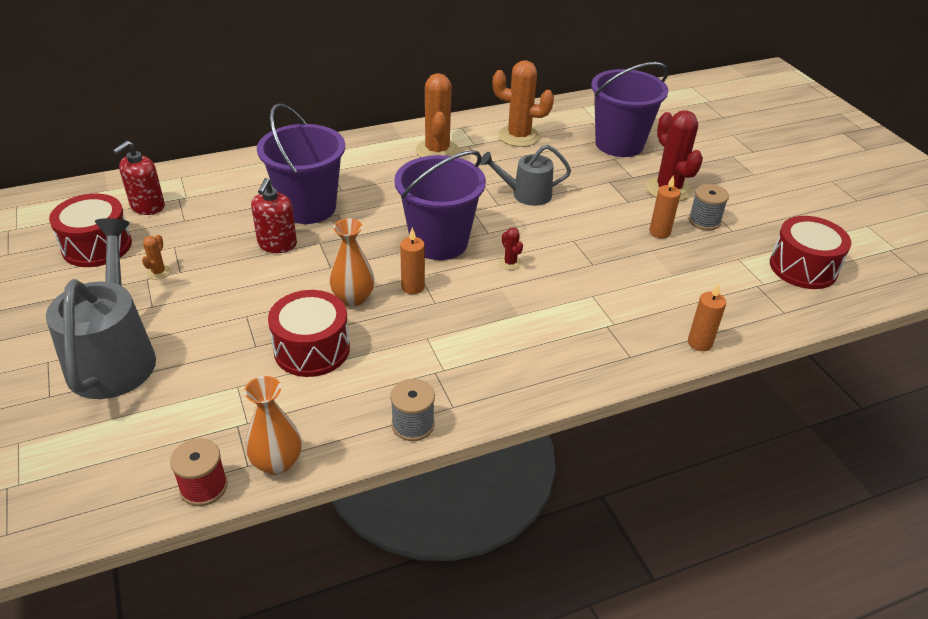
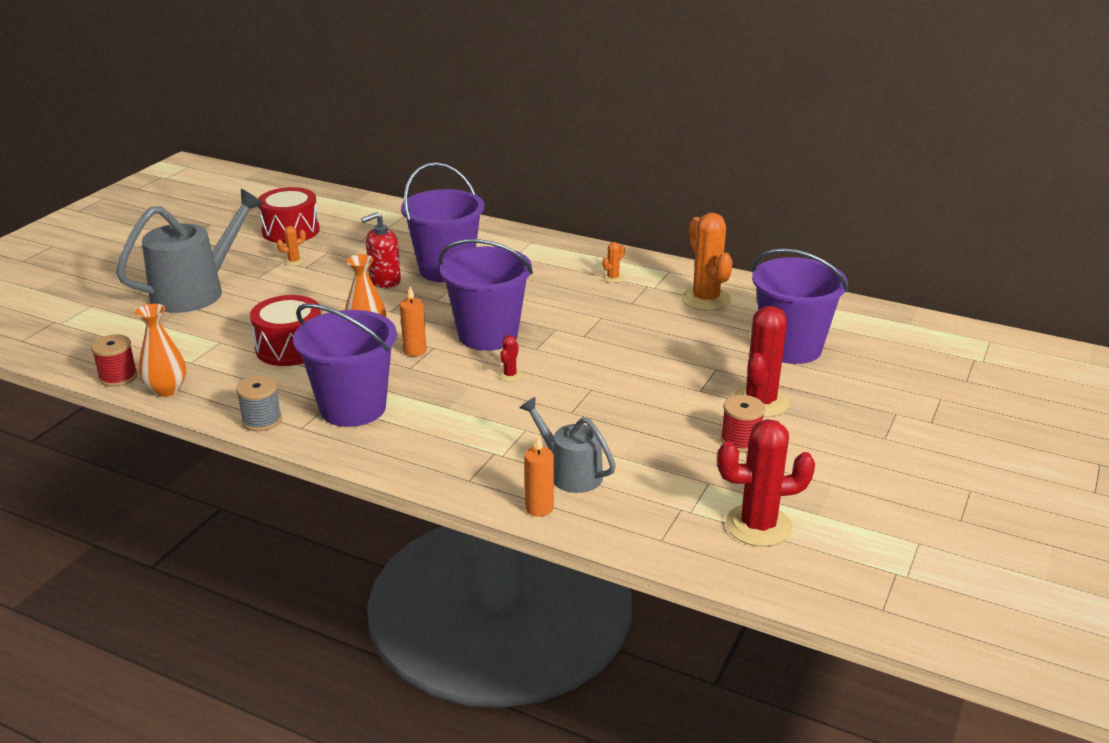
camera: 50 degrees right, 10 degrees down
red soap dispenser [113,141,165,215] -> none
orange cactus [416,73,459,157] -> orange cactus [602,242,625,283], size x0.44
grey watering can [480,145,571,206] -> grey watering can moved to [519,397,616,493]
orange candle [649,175,681,239] -> none
grey spool [688,184,729,230] -> red spool [721,395,765,453]
red drum [770,216,851,289] -> red cactus [717,419,815,547]
none -> purple bucket [293,304,397,427]

